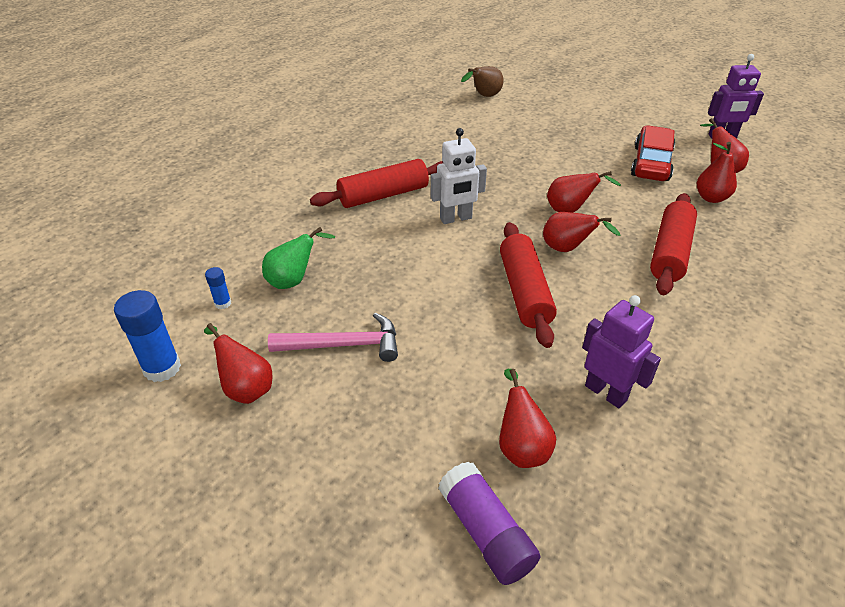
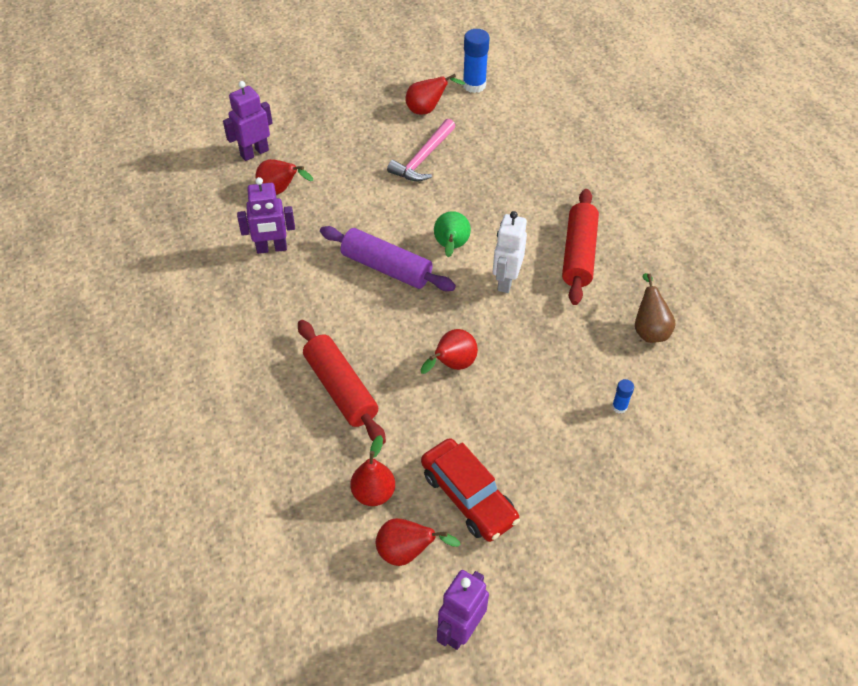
camera: 125 degrees right, 10 degrees up
blue glue stick [205,267,231,309] -> blue glue stick moved to [612,379,634,414]
green pear [262,227,336,289] -> green pear moved to [434,211,471,257]
purple glue stick [438,461,540,585] -> purple robot [223,81,272,161]
brown pear [461,66,504,97] -> brown pear moved to [635,273,676,343]
red rolling pin [500,222,557,348] -> purple rolling pin [320,226,456,291]
red pear [543,212,620,252] -> none

